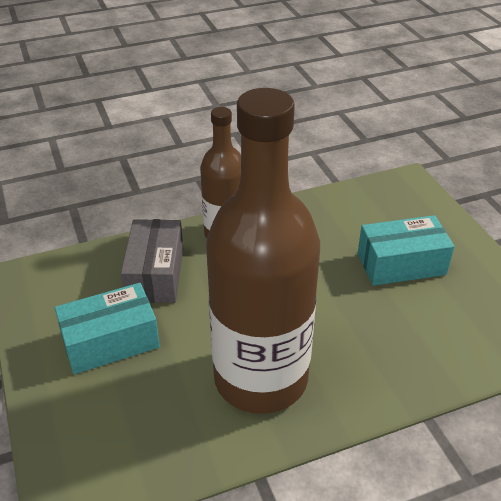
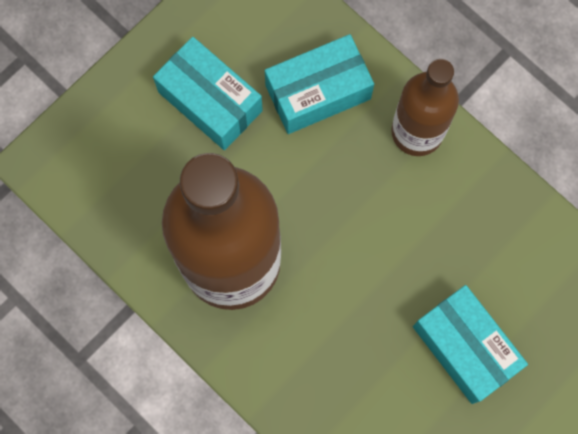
camera: 65 degrees right, 35 degrees up
grey box [121,219,183,303] -> turquoise box [265,34,374,134]

